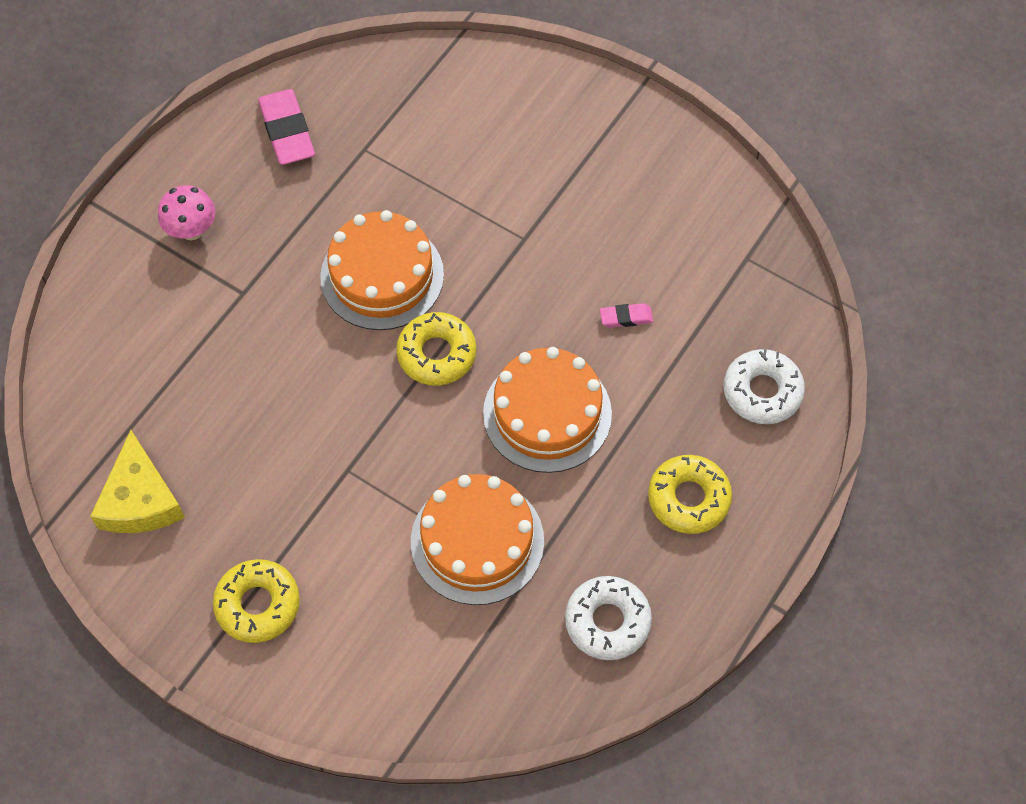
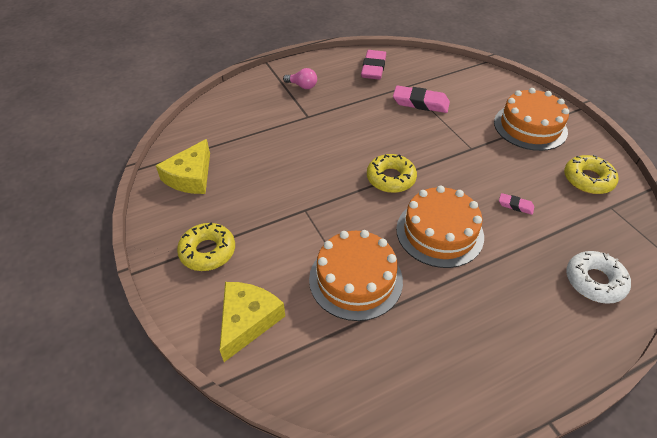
camera: 30 degrees right, 15 degrees down
pink mushroom [158,185,216,240] -> pink light bulb [283,68,317,89]
orange cake [320,210,444,330] -> orange cake moved to [494,88,569,151]
white donut [565,576,652,660] -> none
yellow donut [648,455,732,534] -> yellow donut moved to [564,155,618,194]
none -> yellow cheese [220,282,285,362]
none -> pink eraser [393,85,450,113]

